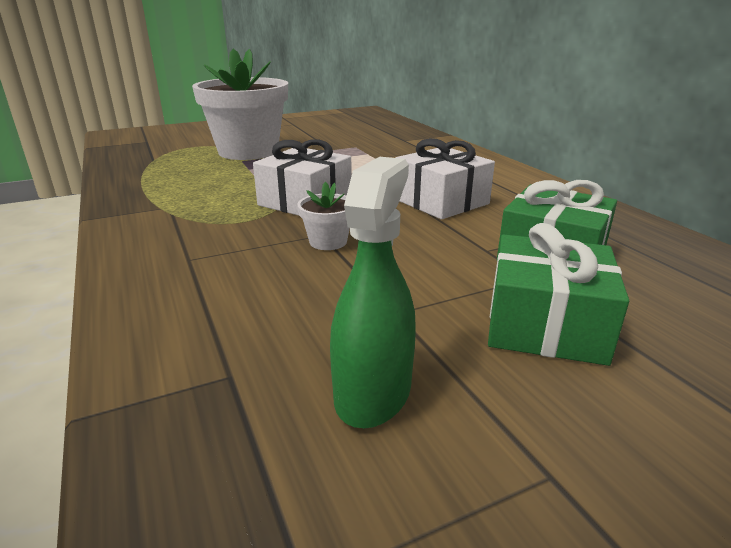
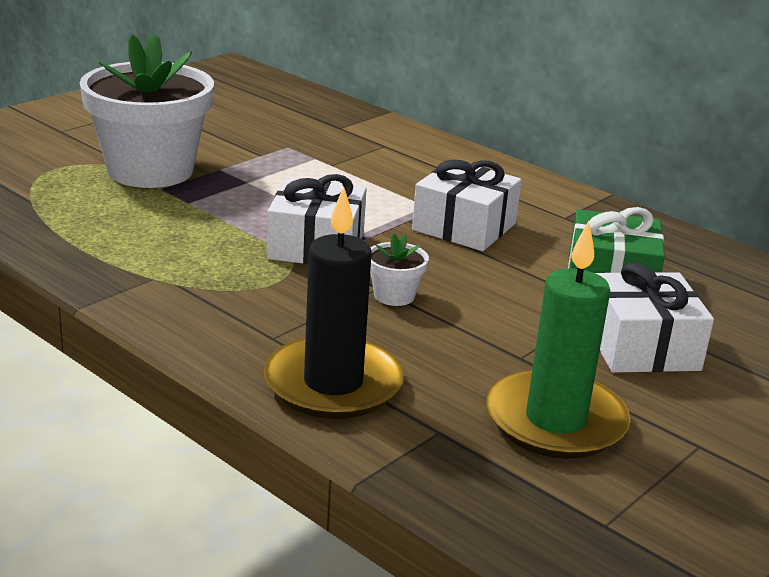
camera: 25 degrees left, 0 degrees up
green spray bottle [330,157,416,428] -> green candle [486,221,630,459]
green gift [488,223,629,366] -> white gift [596,262,714,373]
none -> black candle [264,186,404,419]

